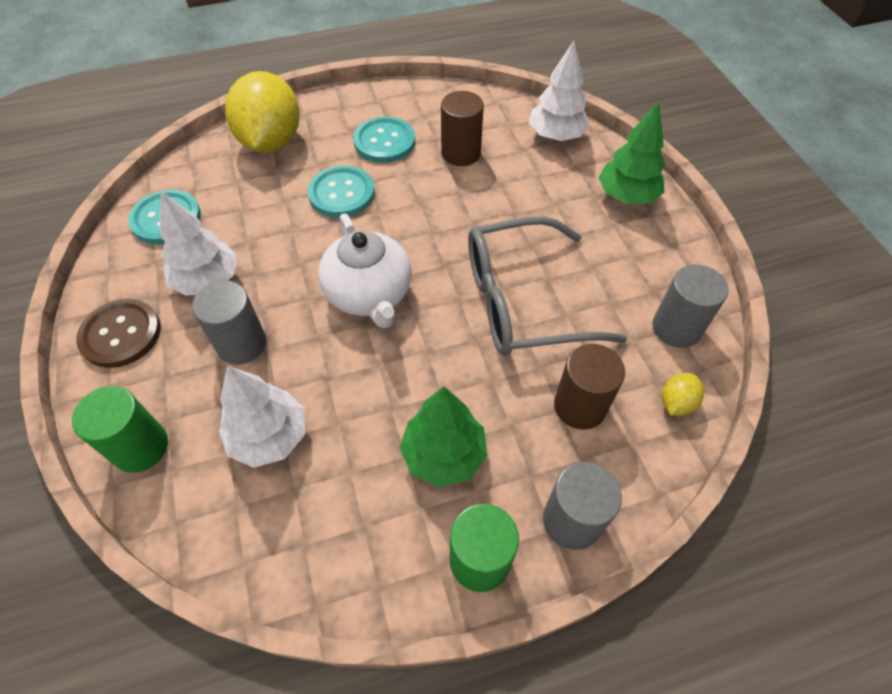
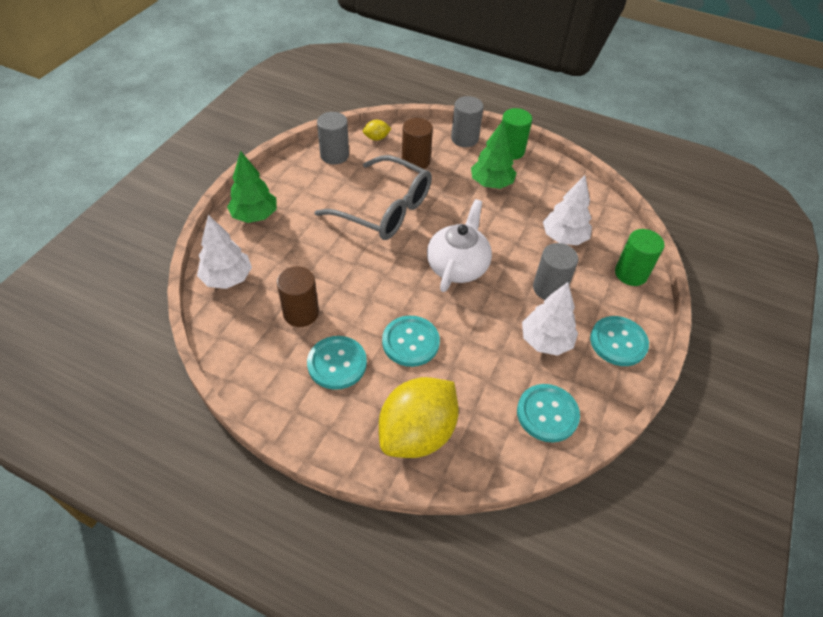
camera: 140 degrees left, 5 degrees down
brown button [76,299,161,368] -> turquoise button [590,316,649,366]

